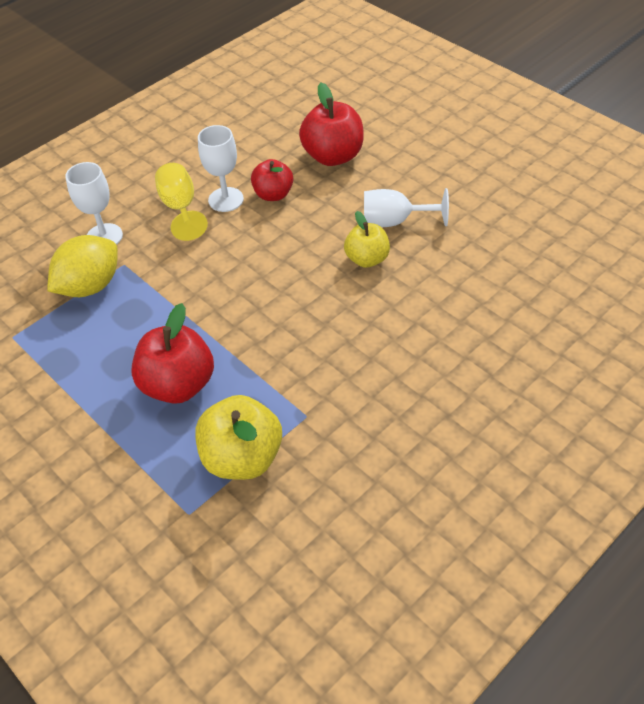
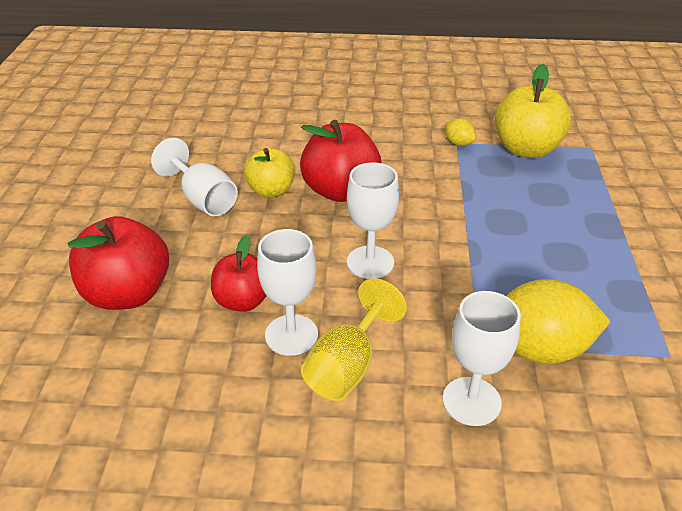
camera: 135 degrees left, 10 degrees down
red apple [131,303,214,404] -> red apple moved to [300,120,381,202]
none -> white goblet [347,162,399,279]
none -> yellow lemon [445,118,476,146]

